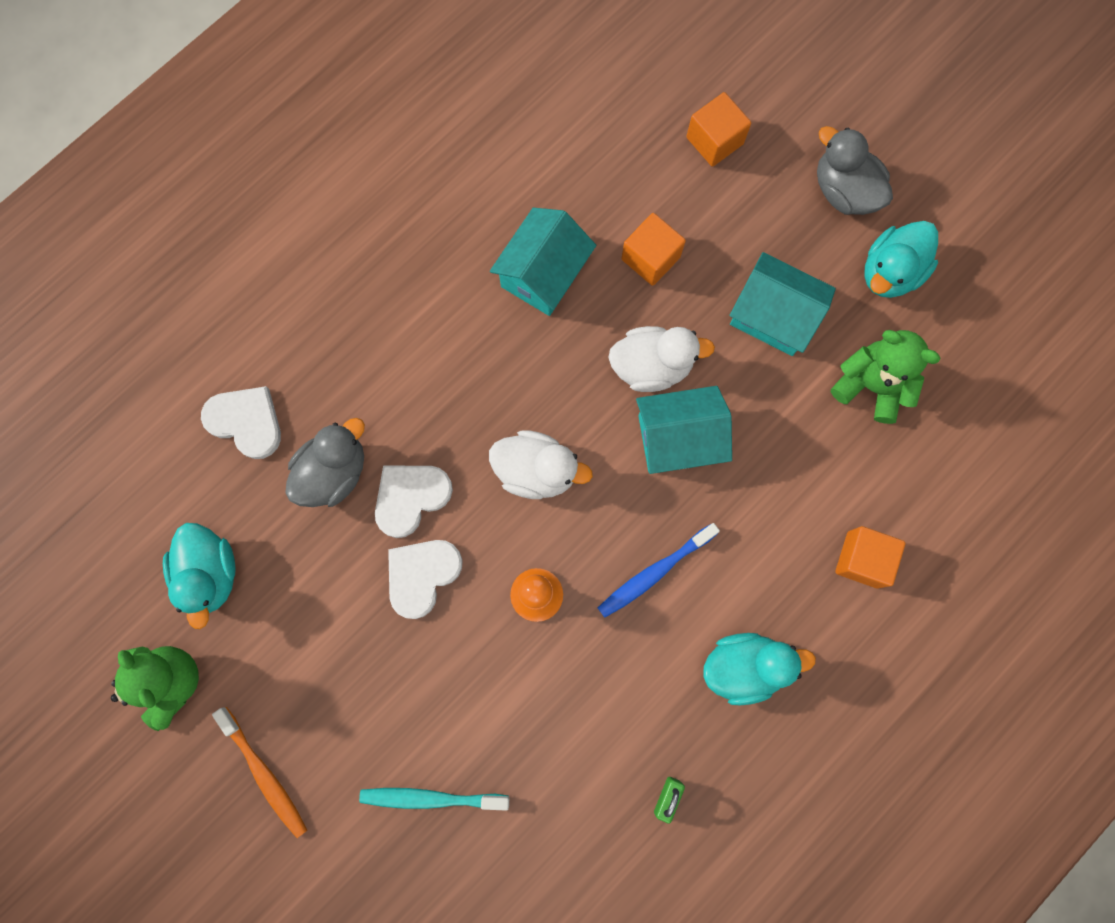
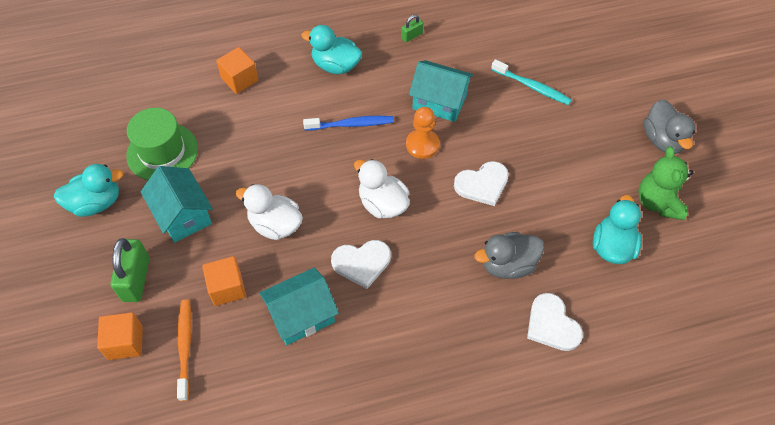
camera: 150 degrees left, 20 degrees down
orange toothbrush [212,707,307,838] -> orange toothbrush moved to [177,299,192,401]
white heart [375,466,453,538] -> white heart moved to [331,240,391,289]
turquoise house [636,386,732,474] -> turquoise house moved to [409,60,473,122]
grey duck [817,126,893,215] -> grey duck moved to [644,99,695,154]
green teddy bear [831,330,941,424] -> green hat [126,108,198,180]
none -> green padlock [110,238,150,302]

